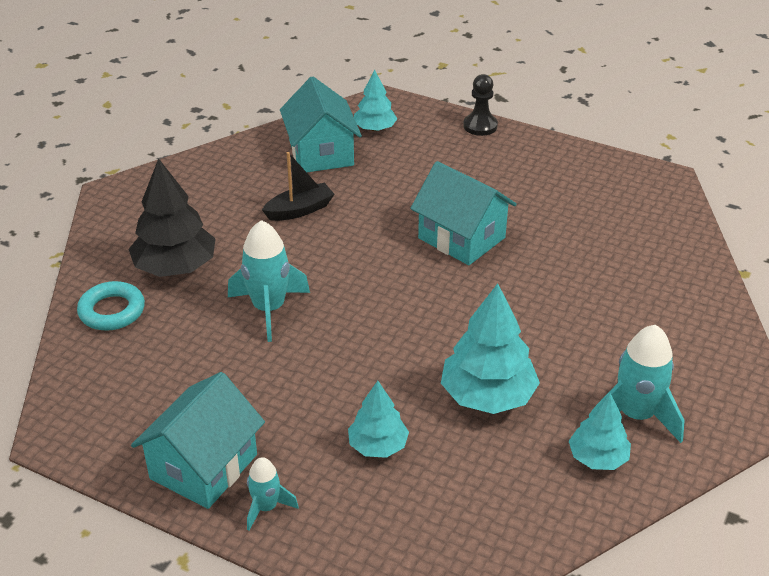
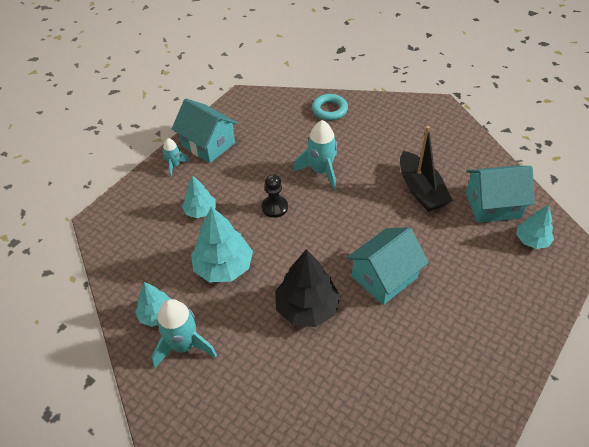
camera: 100 degrees right, 10 degrees up
black tree [128,158,216,277] -> black tree moved to [275,249,340,327]
black boat [262,152,334,221] -> black boat [400,126,453,212], size x1.53
black pawn [463,74,498,136] -> black pawn moved to [262,174,288,218]

